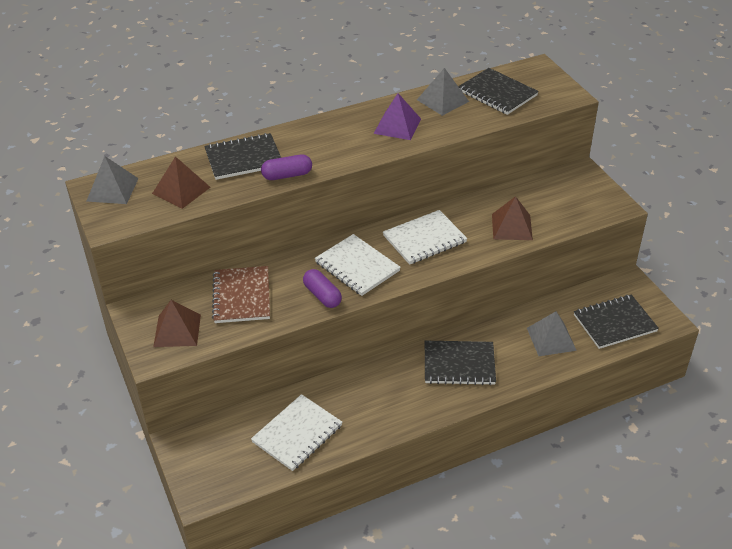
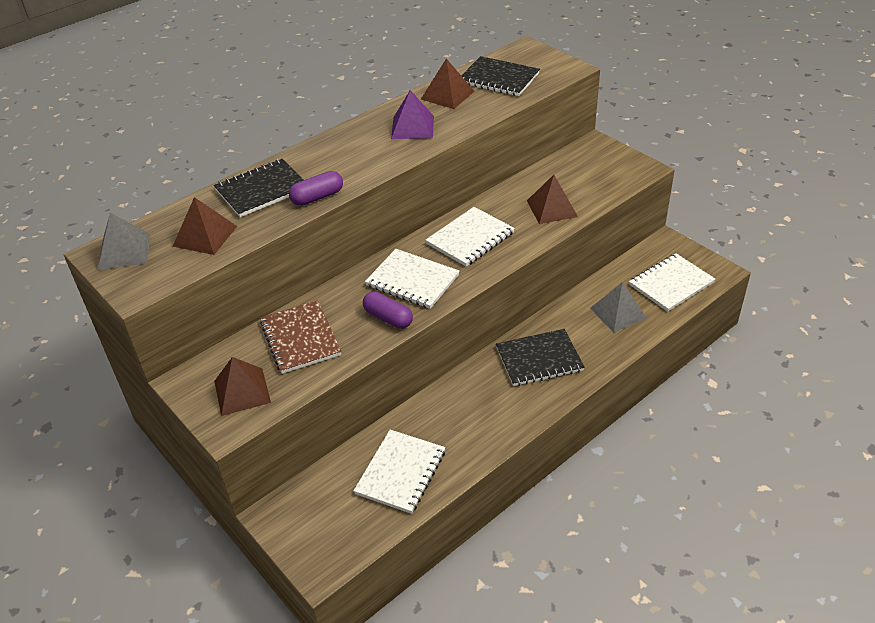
camera: 15 degrees left, 0 degrees up
grey pyramid [417,68,469,116] -> brown pyramid [421,59,474,109]
black notebook [574,295,659,349] -> white notebook [629,253,715,312]

